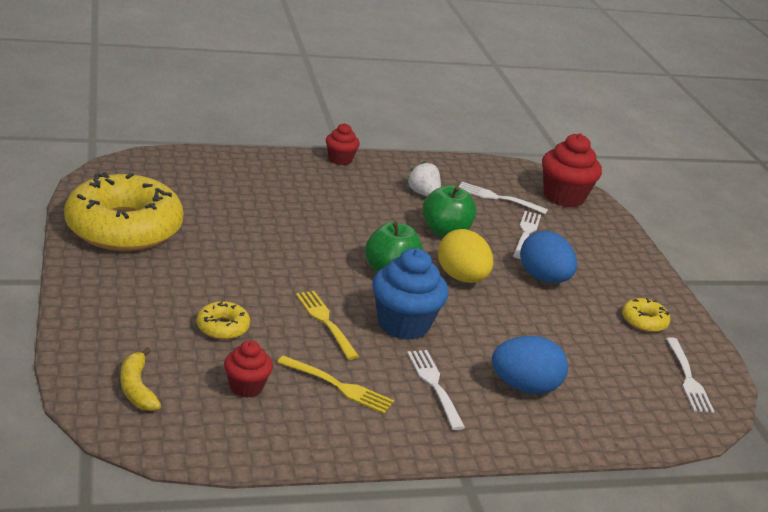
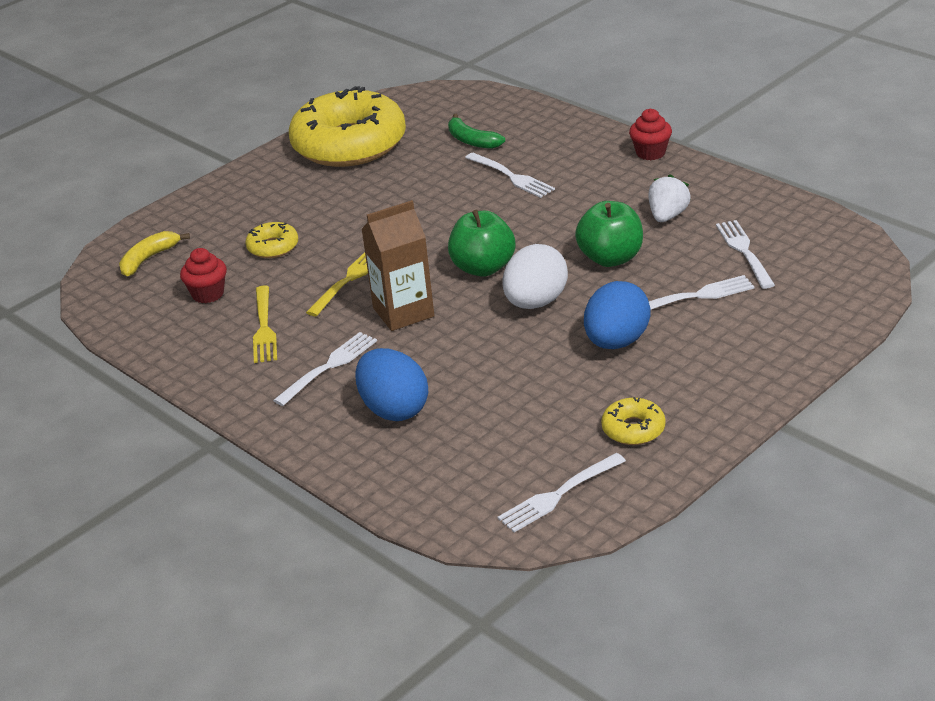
camera: 65 degrees right, 5 degrees up
blue cupcake [372,248,448,340] -> brown carton [361,200,434,331]
yellow egg [438,229,493,283] -> white egg [502,244,568,309]
red cupcake [542,133,602,207] -> none
none -> green banana [448,114,505,149]
none -> white fork [465,153,555,198]

